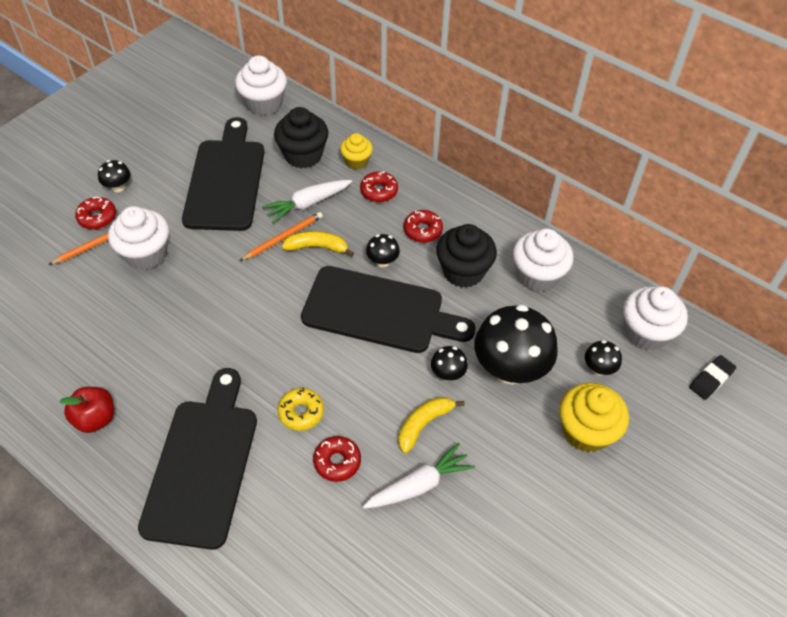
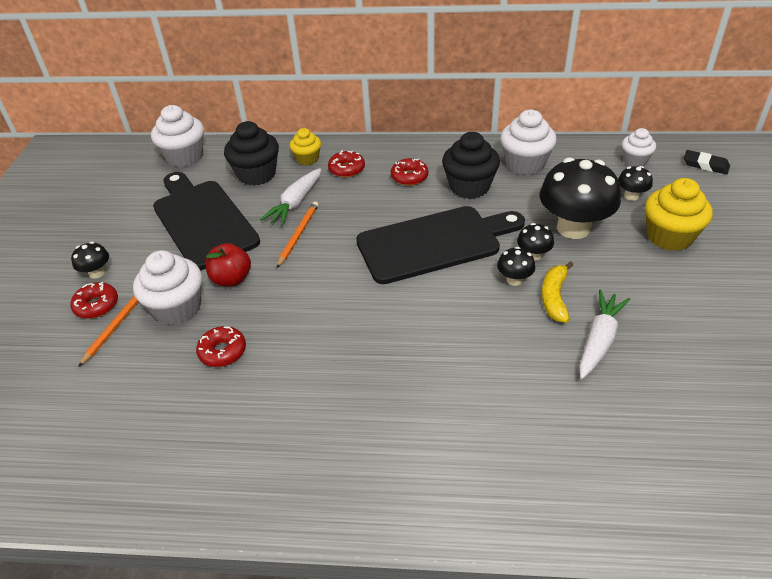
camera: 30 degrees left, 10 degrees down
red apple [60,387,114,433] -> red apple moved to [205,243,251,286]
black cutting board [138,368,257,550] -> none
yellow donut [277,387,324,431] -> none
yellow banana [281,231,354,257] -> none
red donut [313,436,361,482] -> red donut moved to [196,326,246,367]
black mushroom [366,234,400,267] -> black mushroom moved to [497,247,535,286]
white cupcake [623,286,688,351] -> white cupcake [622,128,656,167], size x0.60
black eraser [689,355,736,400] -> black eraser turned 75 degrees counterclockwise [684,150,730,174]

